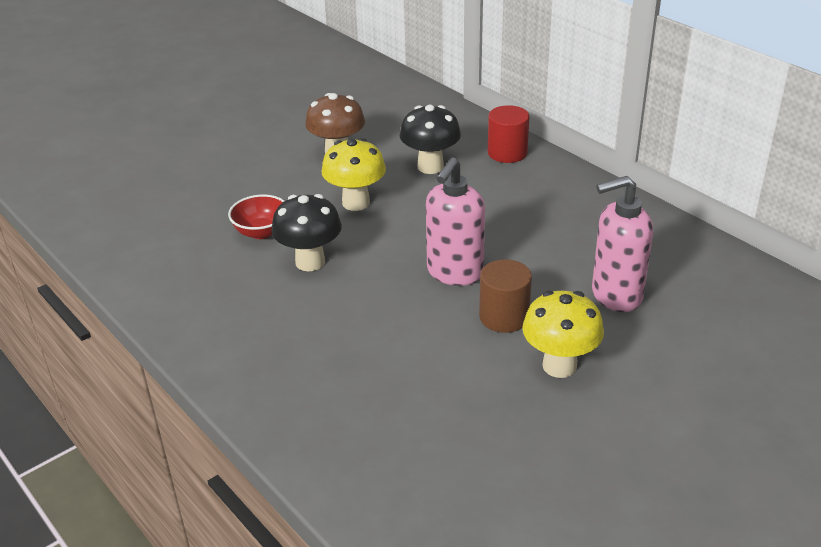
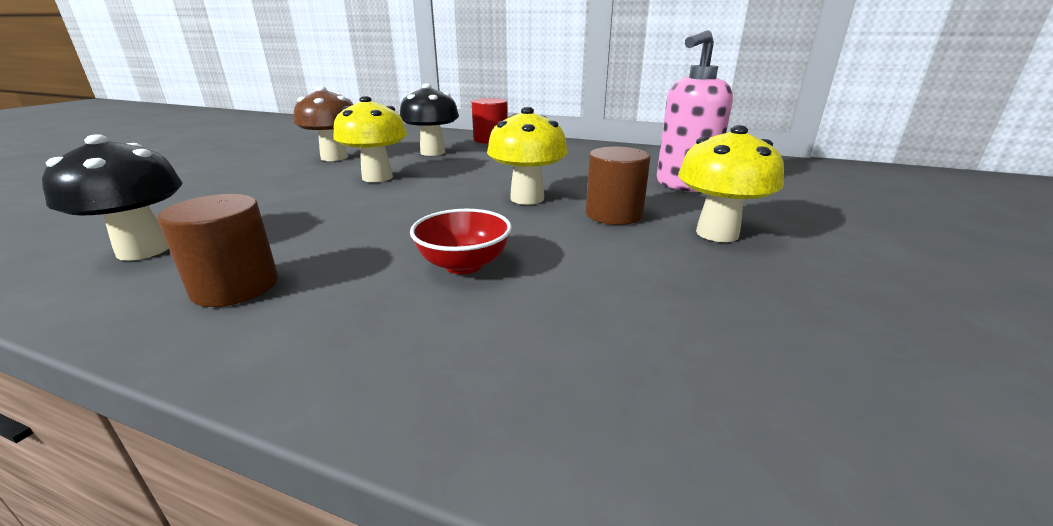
camera: 30 degrees left, 10 degrees down
red bowl [228,194,284,239] -> red bowl moved to [410,209,512,274]
black mushroom [271,194,342,271] -> black mushroom moved to [42,134,182,261]
pink soap dispenser [426,157,485,286] -> yellow mushroom [487,107,568,205]
none -> brown cylinder [157,194,278,307]

